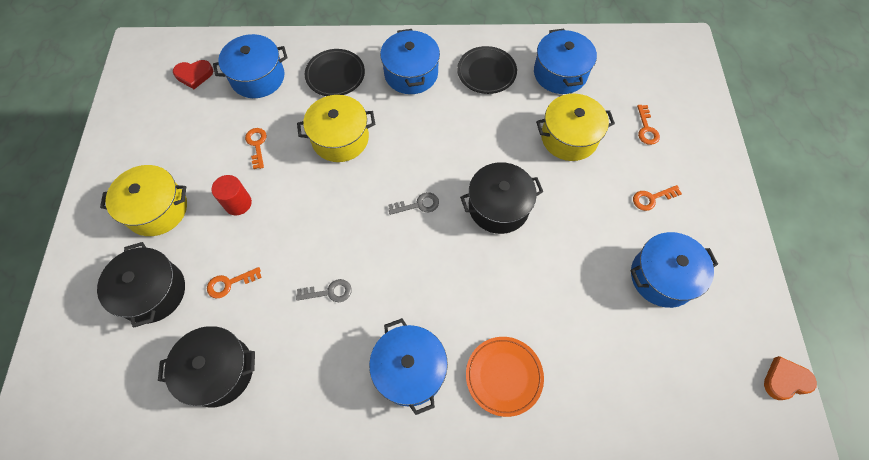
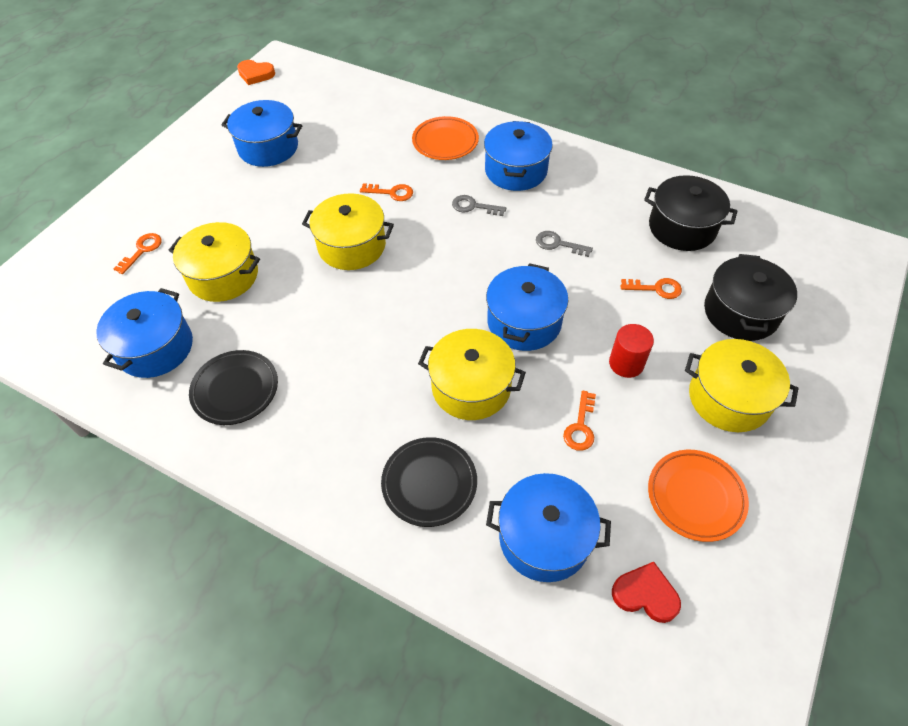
camera: 150 degrees left, 10 degrees down
blue pot [380,29,440,94] -> blue pot moved to [486,263,568,351]
grey key [389,192,439,215] -> grey key moved to [452,195,506,216]
black pot [460,162,543,234] -> yellow pot [302,193,394,270]
orange key [633,185,682,211] -> orange key moved to [360,183,413,201]
none -> orange plate [648,450,749,542]

